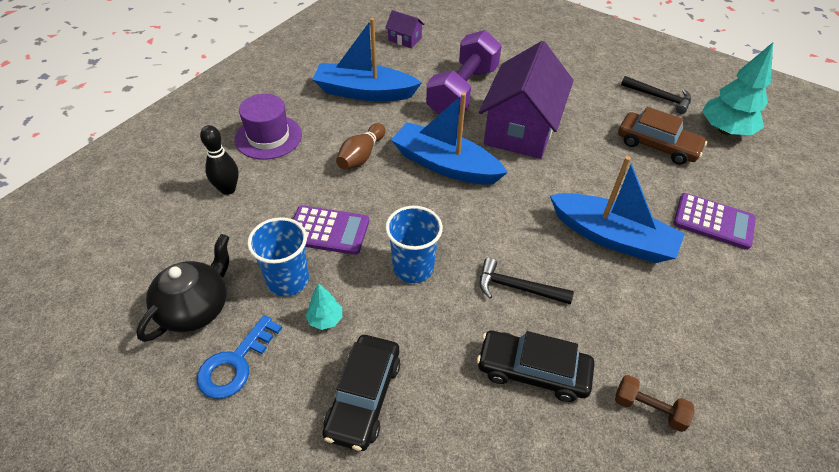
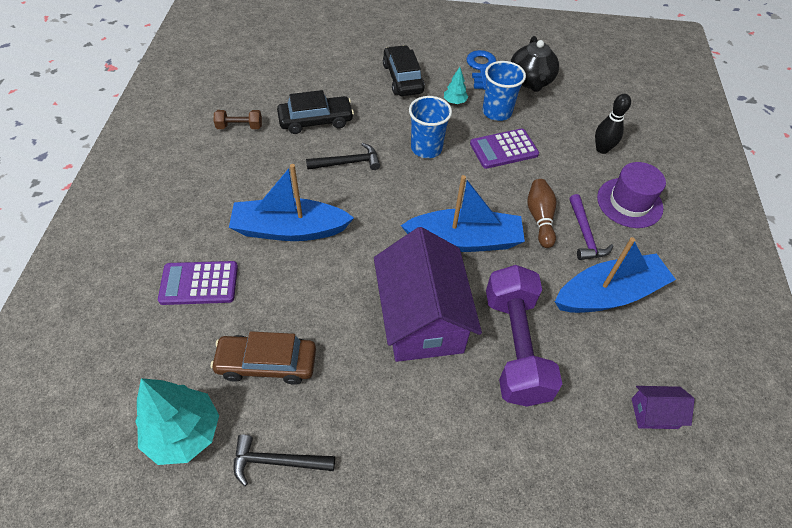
camera: 150 degrees right, 5 degrees up
none -> purple hammer [569,194,613,260]

